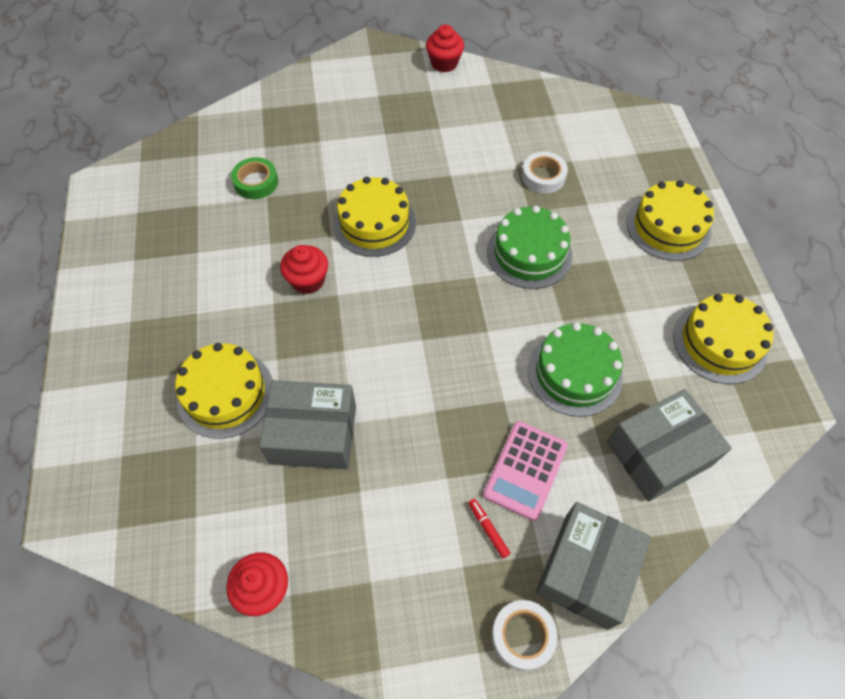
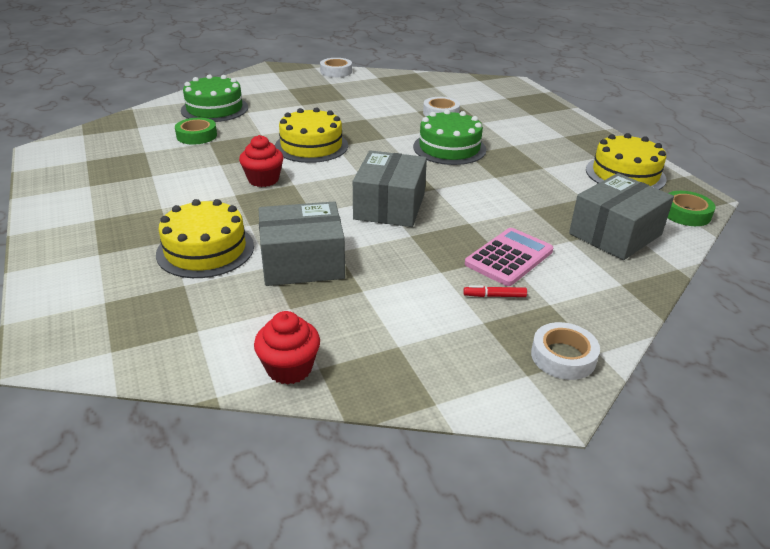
camera: 15 degrees left, 25 degrees down
red cupcake [426,25,464,72] -> white tape [320,58,352,77]
red marker [468,499,510,558] -> red marker turned 45 degrees counterclockwise [463,285,527,297]
pink calculator [483,421,568,521] -> pink calculator turned 150 degrees counterclockwise [465,228,553,286]
green cake [528,322,623,417] -> green cake moved to [181,74,248,122]
grey box [536,502,651,630] -> grey box moved to [353,150,427,227]
yellow cake [626,180,714,261] -> none
none -> green tape [668,191,716,226]

